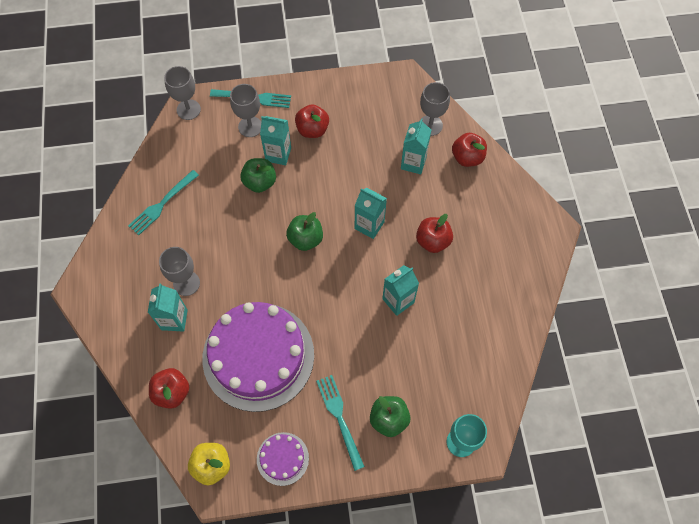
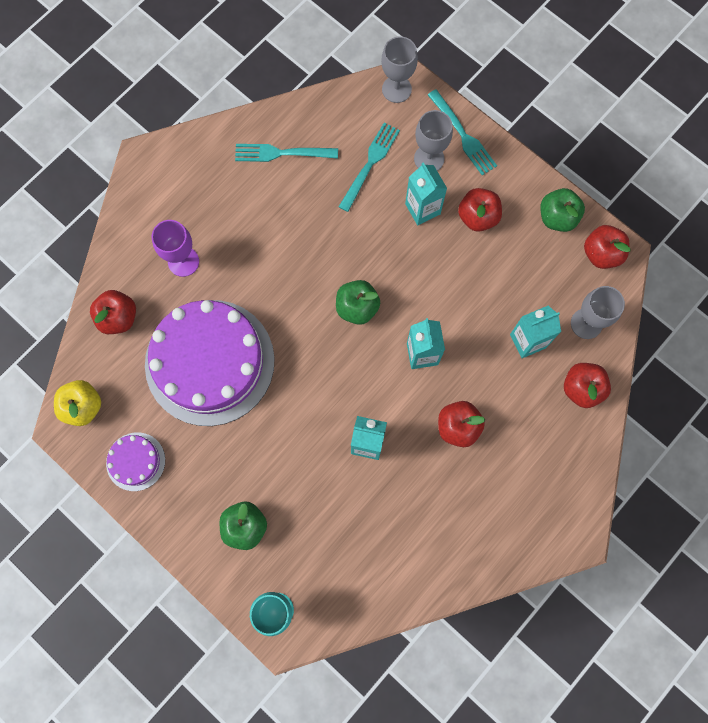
camera: 50 degrees right, 10 degrees up
turquoise carton [148,284,188,332] -> purple goblet [151,220,199,277]
grey goblet [159,247,200,296] -> none
green apple [240,158,276,193] -> green apple moved to [540,188,585,232]
turquoise fork [316,375,365,471] -> turquoise fork moved to [339,122,400,212]
none -> red apple [584,225,630,269]

